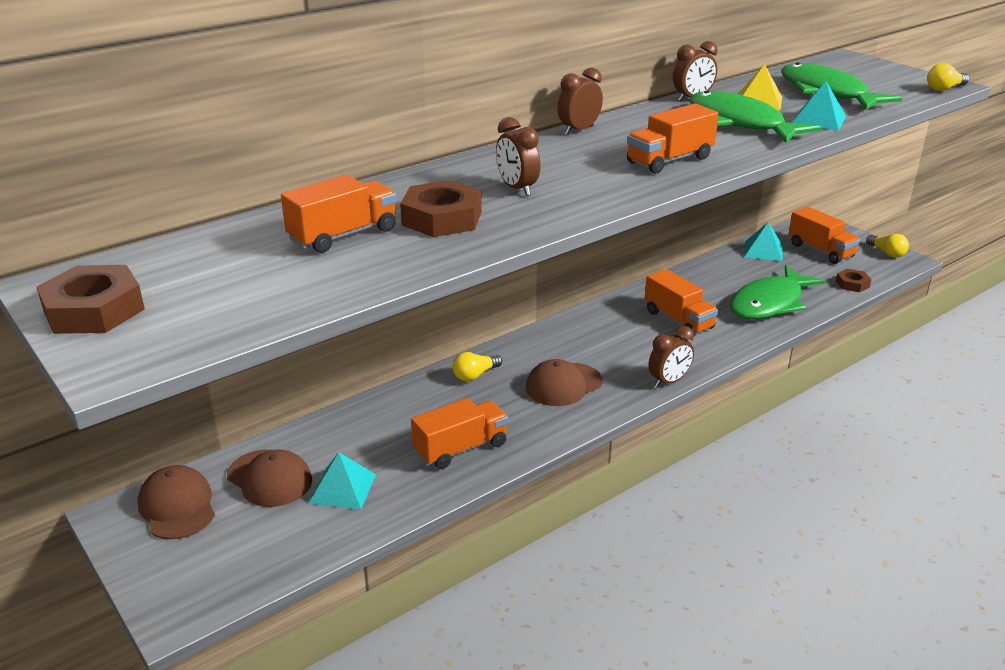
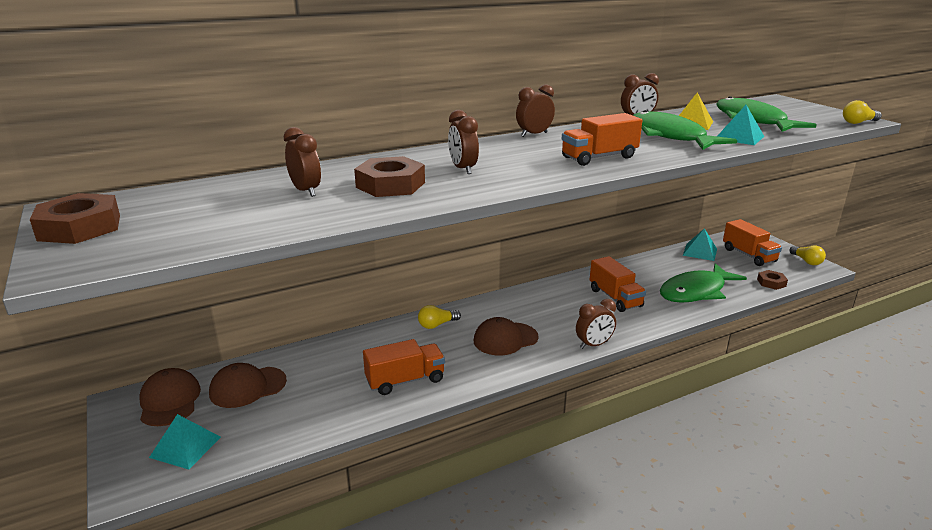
camera: 10 degrees right, 5 degrees down
brown cap [227,450,312,507] -> brown cap turned 105 degrees clockwise [209,363,287,408]
orange truck [281,175,397,253] -> brown clock [284,127,321,197]
turquoise pyramid [309,452,376,510] -> turquoise pyramid moved to [149,414,221,469]

